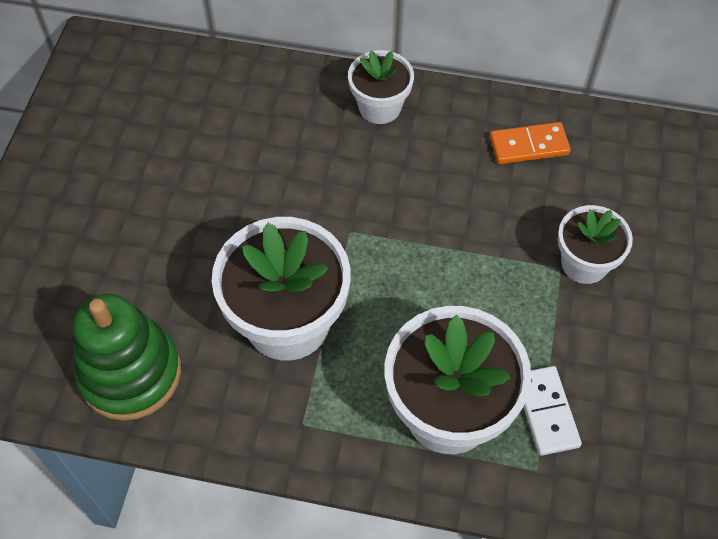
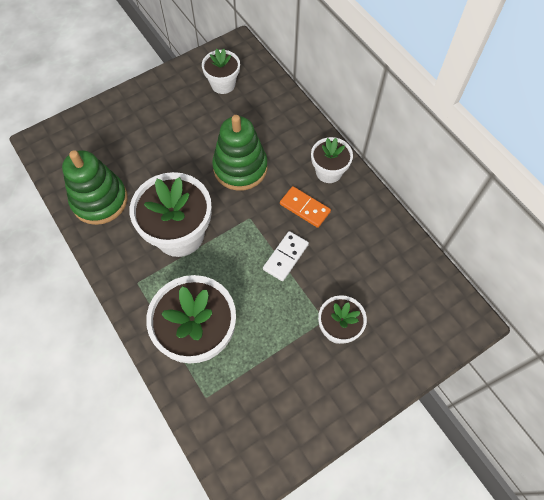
camera: 45 degrees right, 5 degrees up
orange domino [490,122,571,164] -> orange domino moved to [280,186,331,228]
white domino [524,366,582,456] -> white domino moved to [263,231,309,281]
none -> white flower pot [202,49,240,94]
none -> green stacking toy [212,115,268,191]

